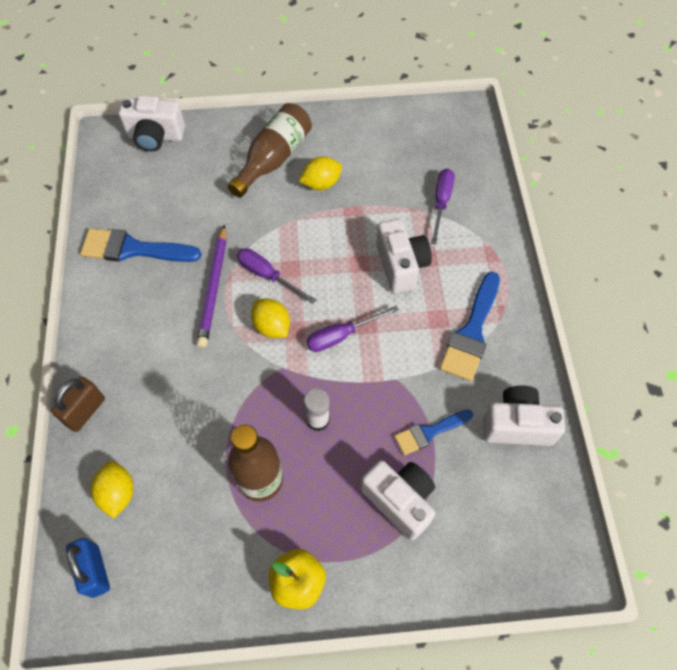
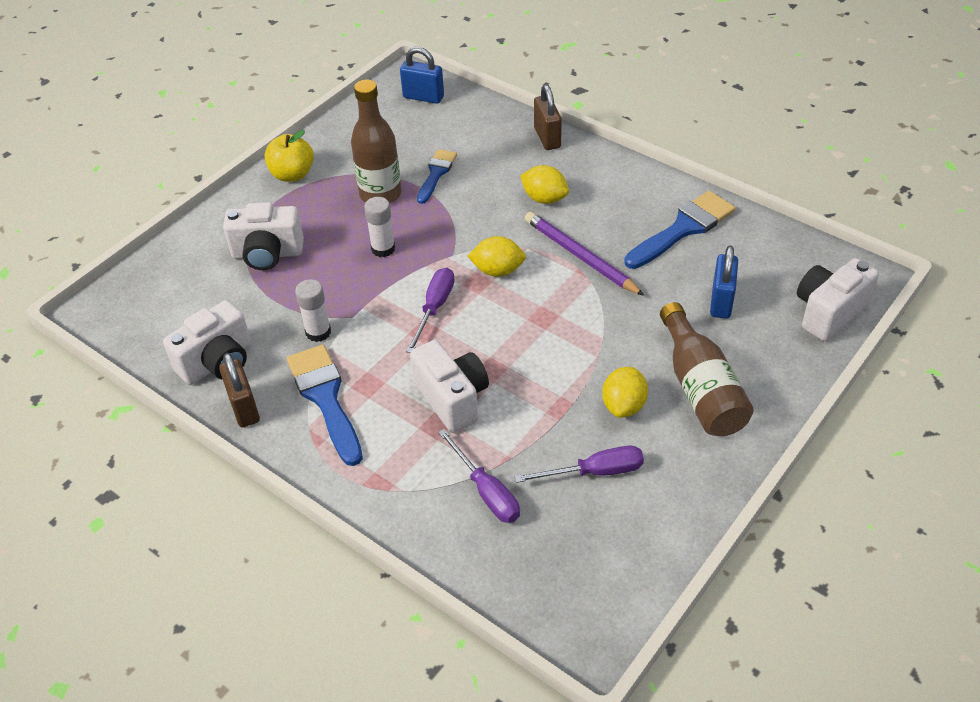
camera: 135 degrees right, 15 degrees down
yellow lemon [91,461,133,519] -> yellow lemon moved to [520,165,569,204]
purple screwdriver [237,248,317,304] -> purple screwdriver moved to [514,446,644,483]
white camera [376,219,432,294] -> white camera turned 150 degrees counterclockwise [410,340,489,433]
blue brush [394,410,473,455] -> blue brush moved to [417,149,457,204]
none -> brown padlock [219,353,260,427]
none -> white glue stick [295,279,331,342]
none -> blue padlock [710,246,738,319]

